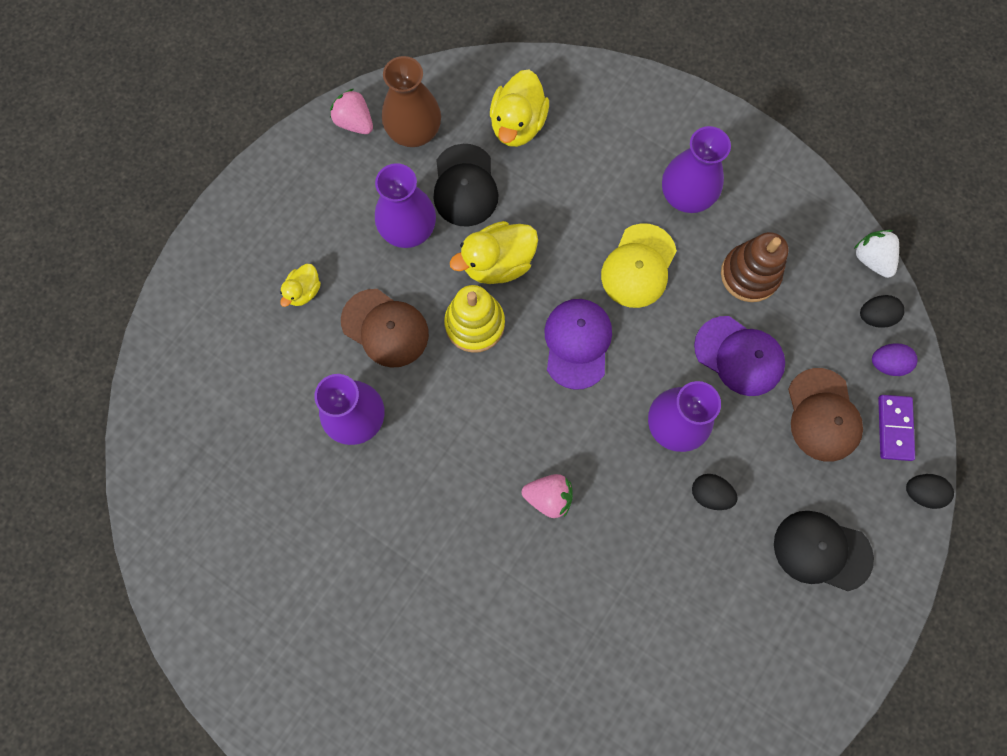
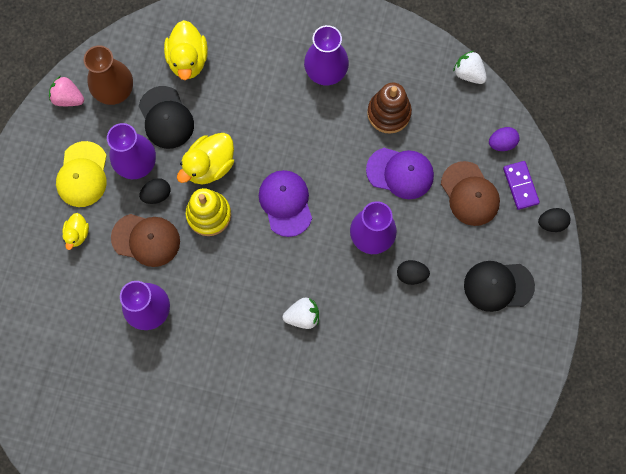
camera: 20 degrees left, 0 degrees up
pink strawberry [522,474,573,518] -> white strawberry [283,298,319,329]
yellow cap [601,223,677,308] -> yellow cap moved to [56,141,107,207]
black egg [860,295,904,328] -> black egg moved to [139,178,170,204]

